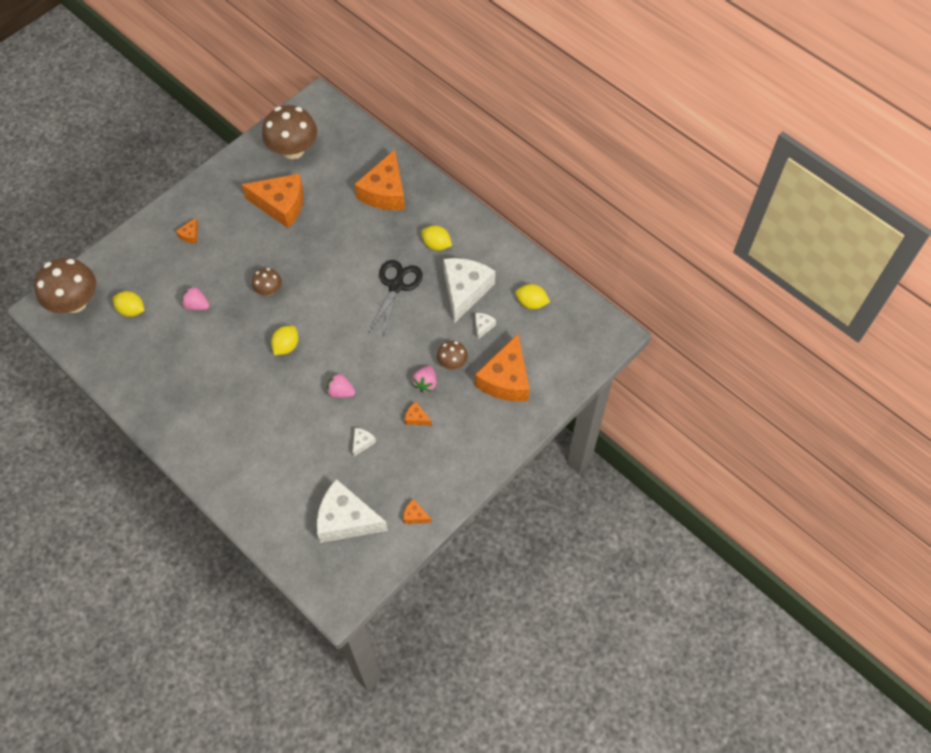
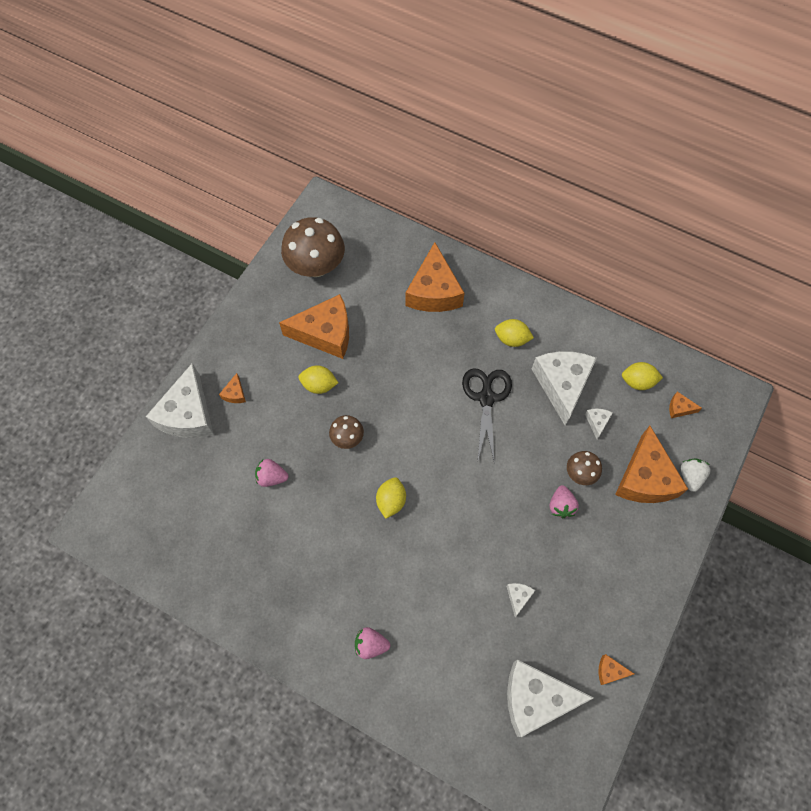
camera: 15 degrees left, 5 degrees up
brown mushroom [34,258,96,313] -> none
yellow lemon [113,291,145,317] -> yellow lemon moved to [298,365,338,394]
pink strawberry [326,373,355,398] -> pink strawberry moved to [355,627,390,659]
orange cheese [404,402,432,426] -> orange cheese moved to [669,392,702,418]
none -> white cheese [146,363,214,438]
none -> white strawberry [680,458,711,492]

